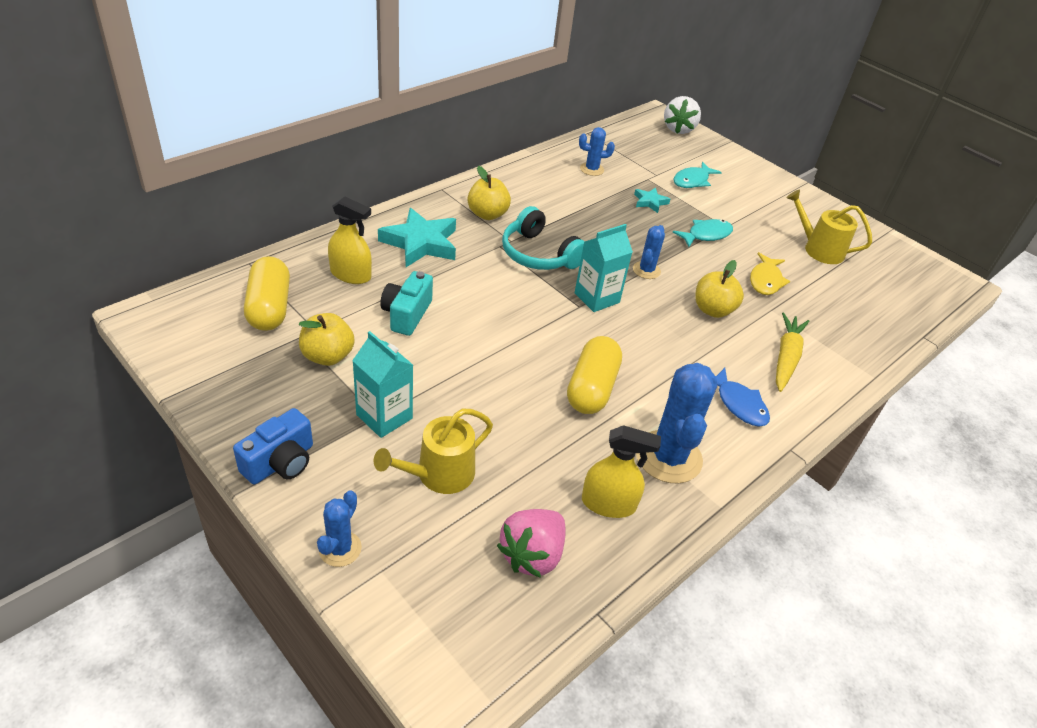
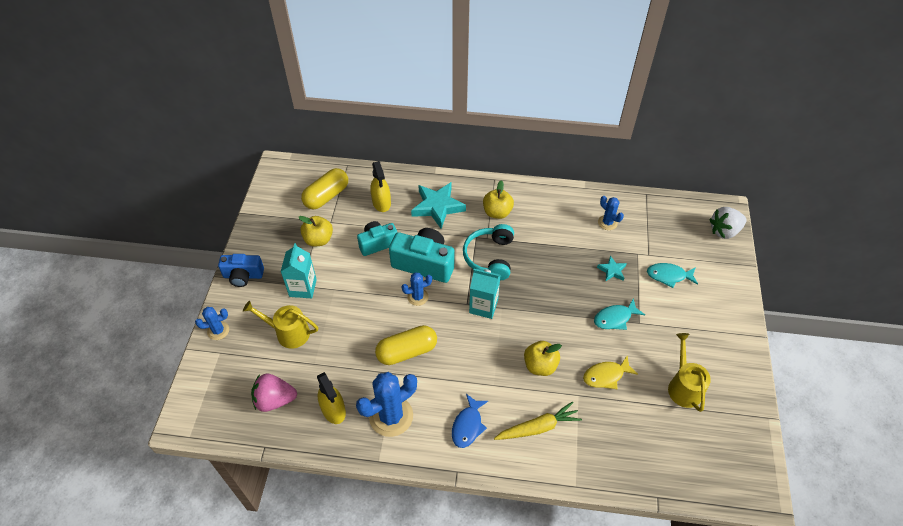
camera: 55 degrees right, 10 degrees up
blue cactus [633,225,665,279] -> blue cactus moved to [402,272,432,306]
turquoise fish [673,219,733,247] -> turquoise fish turned 135 degrees clockwise [594,299,645,330]
none -> turquoise camera [389,228,454,283]

